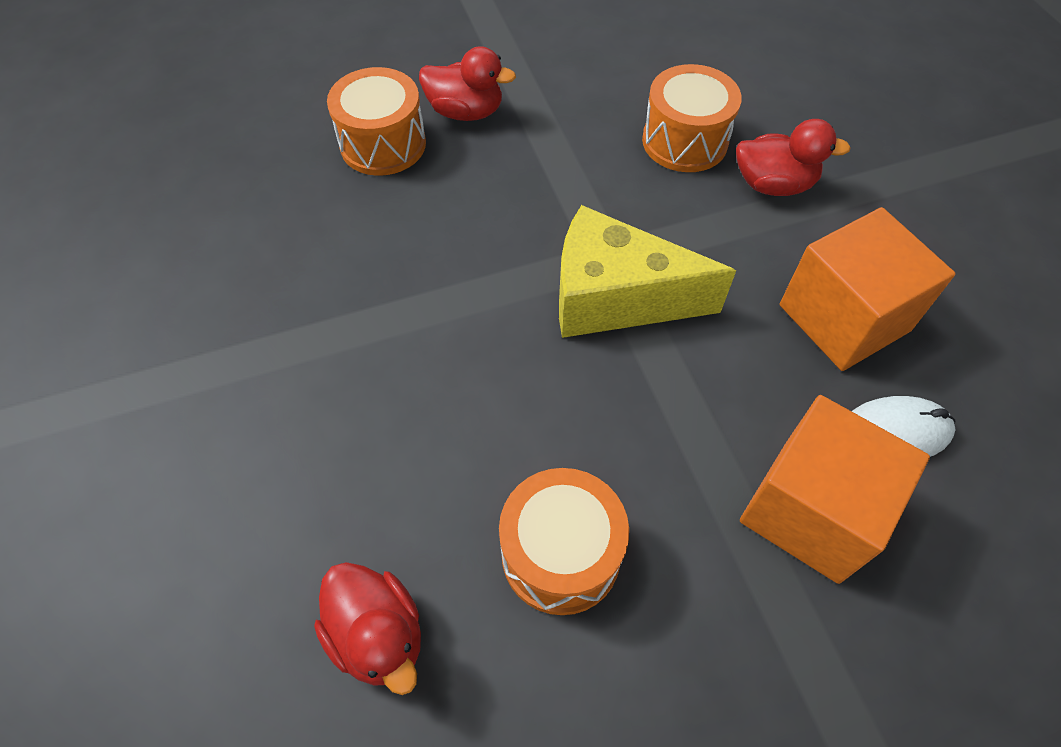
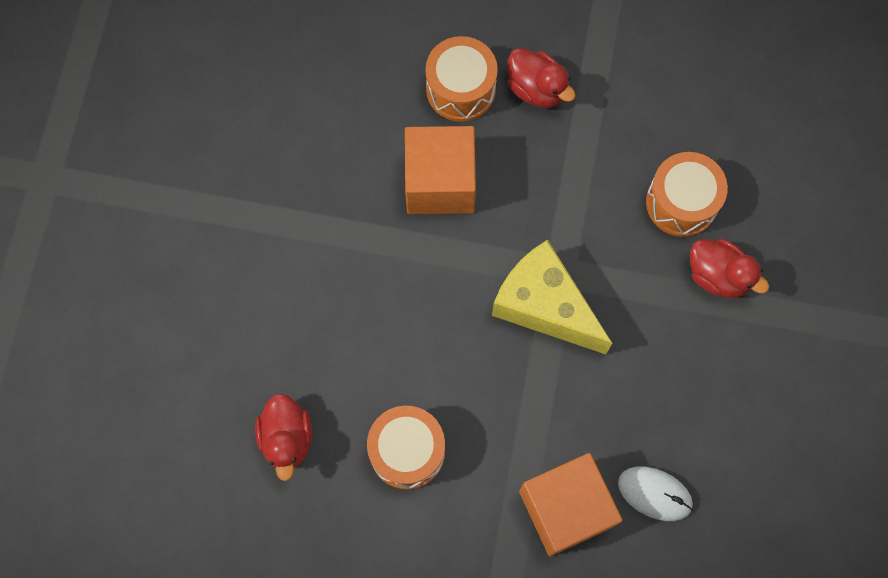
camera: 30 degrees right, 15 degrees up
orange cube [780,207,955,371] -> orange cube moved to [405,126,476,214]

